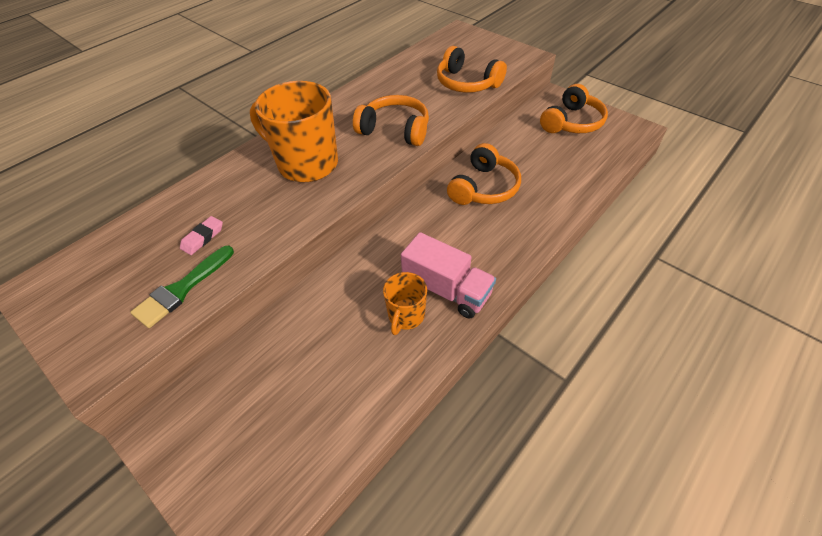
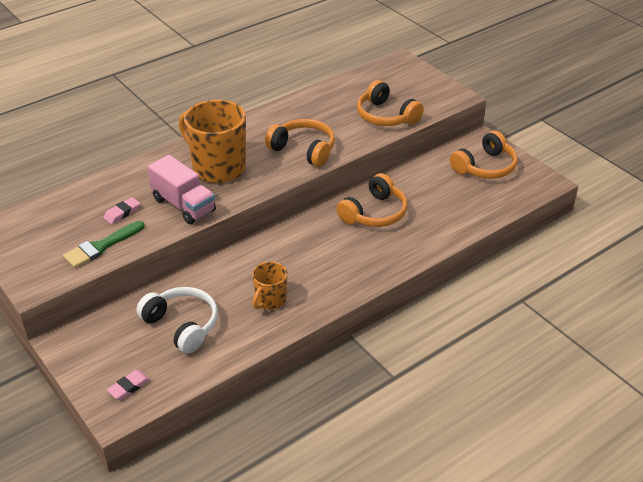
camera: 10 degrees right, 10 degrees down
pink truck [401,232,496,318] -> pink truck moved to [147,155,216,224]
none -> pink eraser [107,370,151,400]
none -> white headphones [136,287,218,354]

